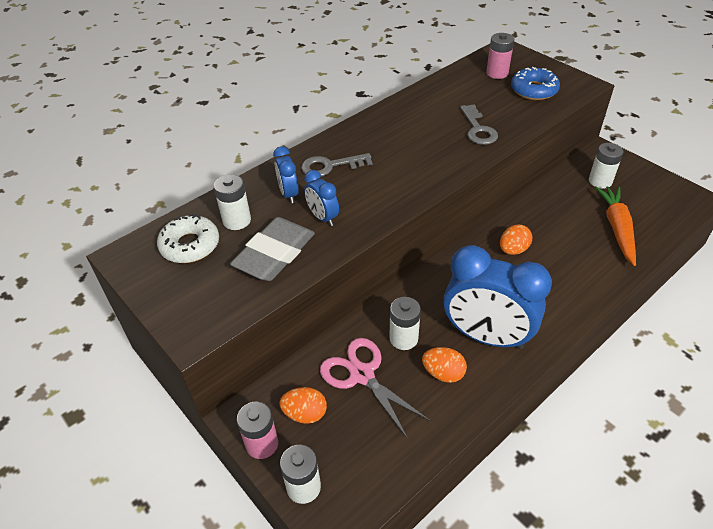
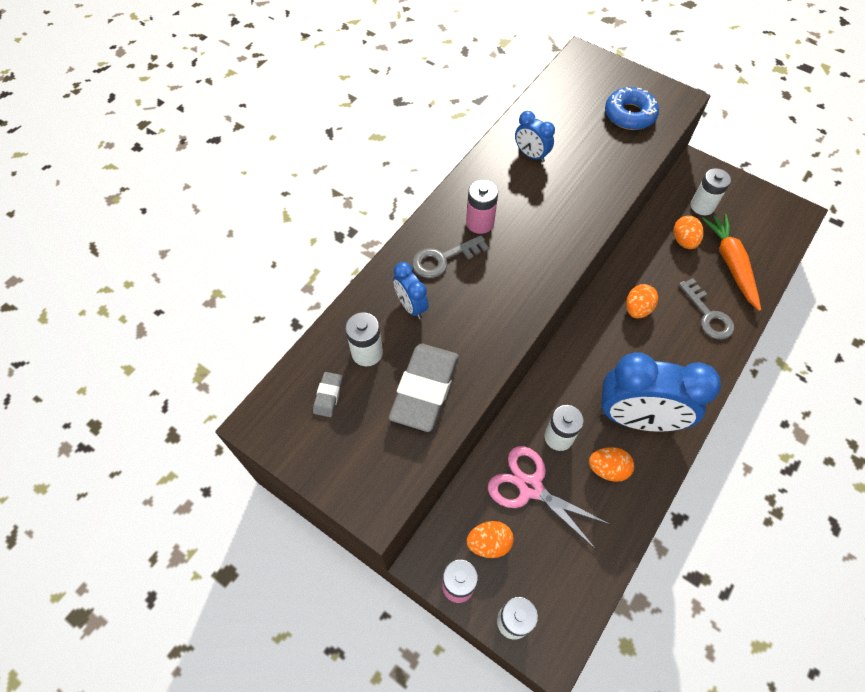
camera: 15 degrees left, 15 degrees up
white donut [157,214,219,263] -> grey eraser [313,372,343,417]
blue clock [304,170,339,226] -> blue clock moved to [515,111,555,163]
grey key [460,104,498,145] -> grey key moved to [679,278,734,339]
pink battery [486,33,514,79] -> pink battery moved to [466,180,498,234]
none -> orange egg [673,216,704,249]

